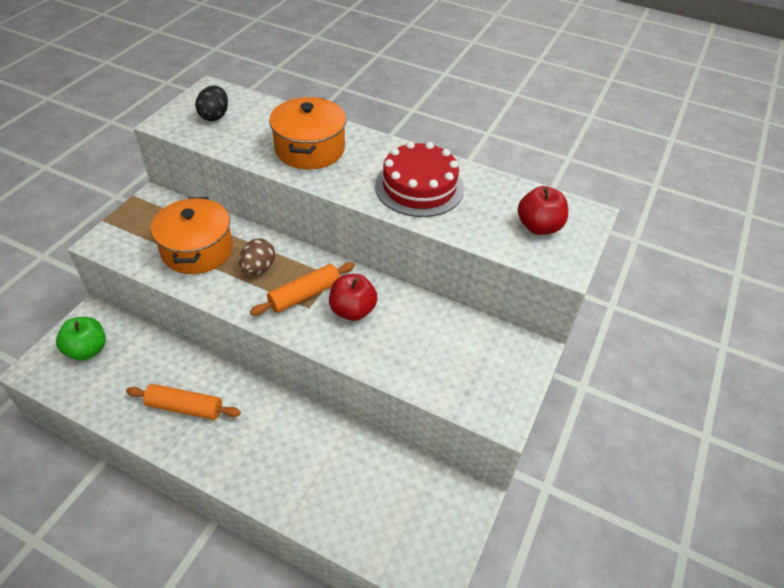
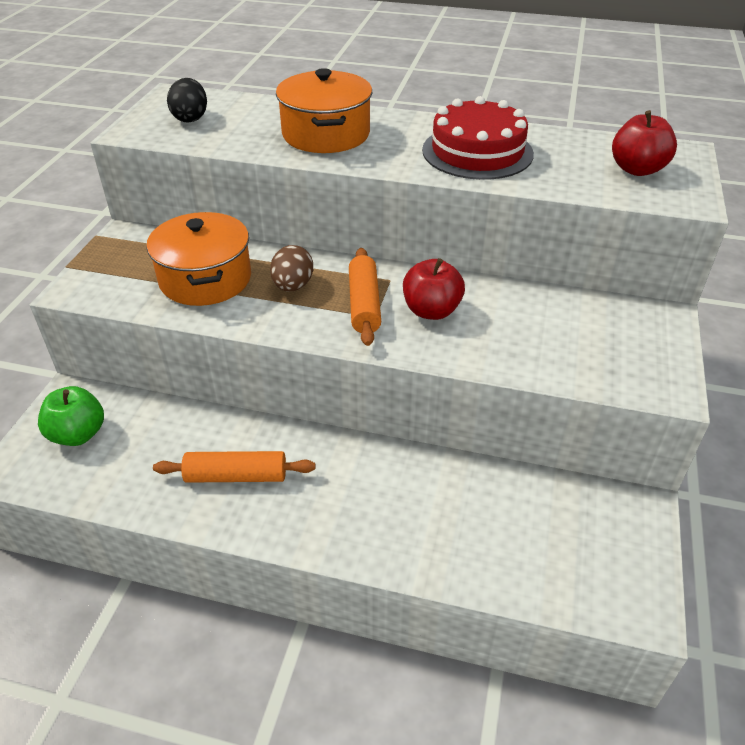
camera: 10 degrees left, 5 degrees down
orange rolling pin [250,262,355,316] -> orange rolling pin turned 45 degrees counterclockwise [349,248,381,346]

